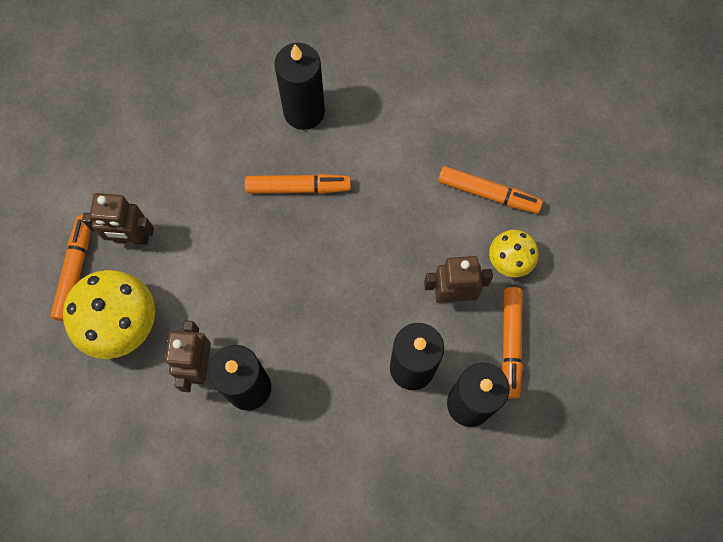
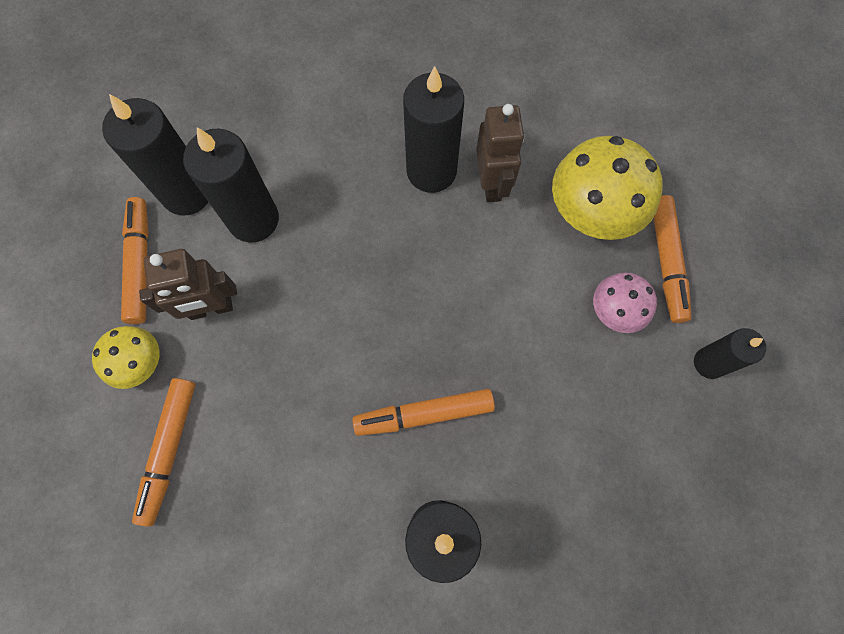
camera: 170 degrees right, 0 degrees up
brown robot [82,193,154,245] -> pink mushroom [593,273,657,333]
orange marker [438,166,543,214] -> orange marker turned 90 degrees counterclockwise [132,378,195,527]
none -> black candle [694,328,766,379]

